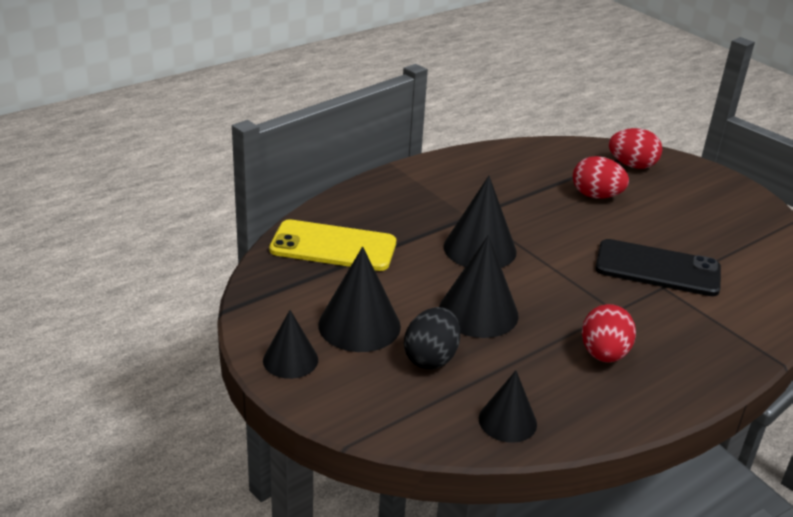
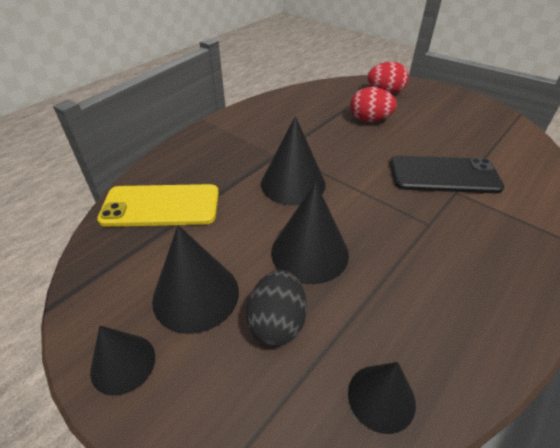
camera: 10 degrees left, 10 degrees up
red egg [582,304,636,362] -> none

